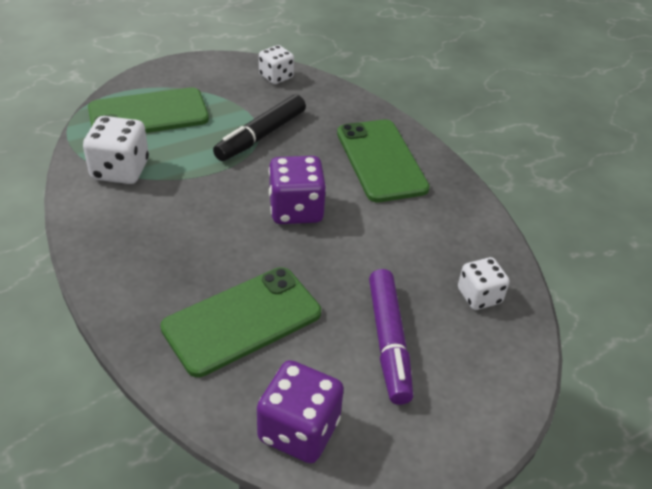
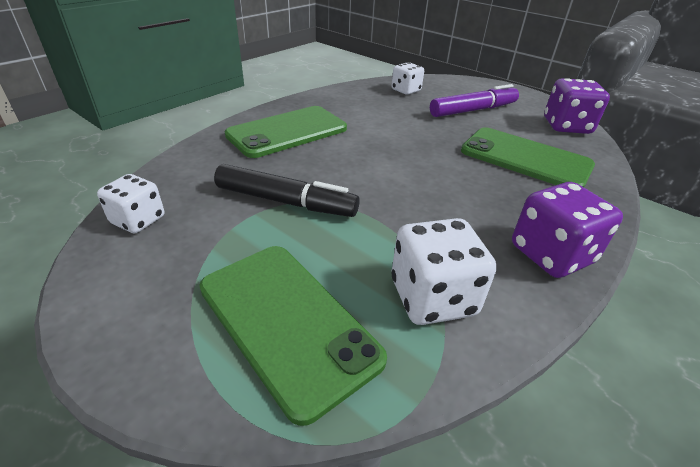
camera: 110 degrees left, 5 degrees down
purple dice [269,156,326,224] -> purple dice moved to [512,182,623,278]

